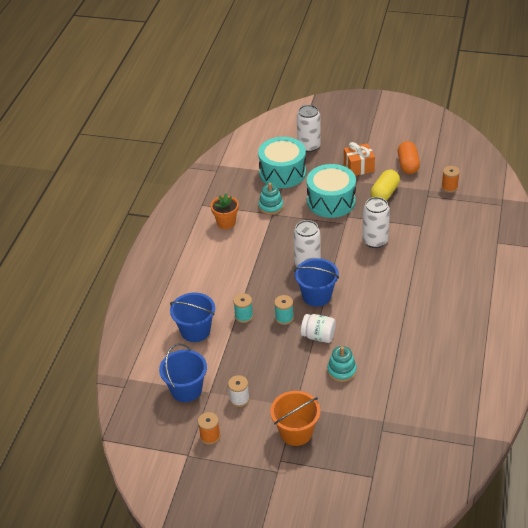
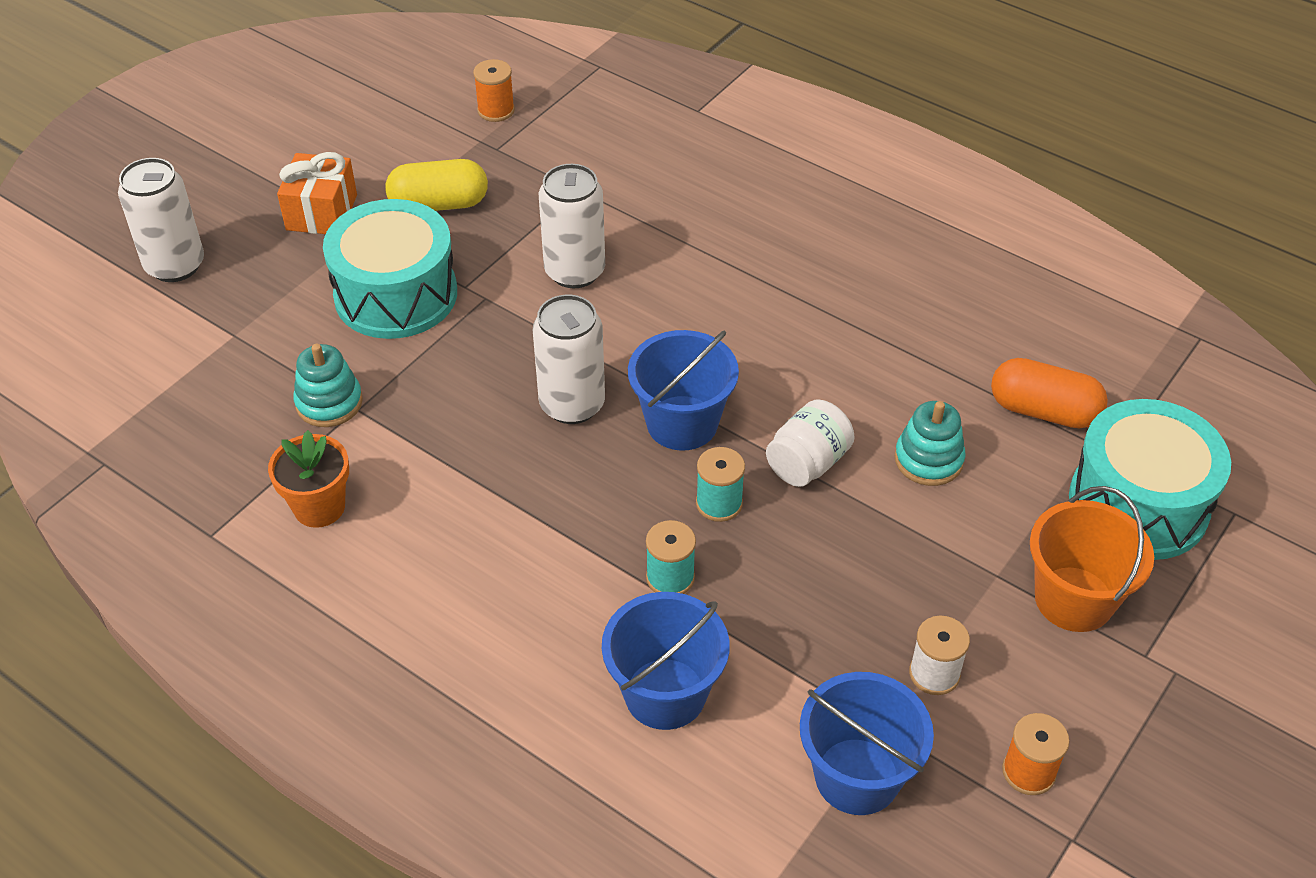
camera: 70 degrees left, 5 degrees up
turquoise drum [258,137,306,188] -> turquoise drum moved to [1069,399,1231,560]
yellow capsule [371,169,400,201] -> yellow capsule turned 60 degrees counterclockwise [385,159,488,211]
orange capsule [398,141,420,174] -> orange capsule moved to [991,358,1108,428]

